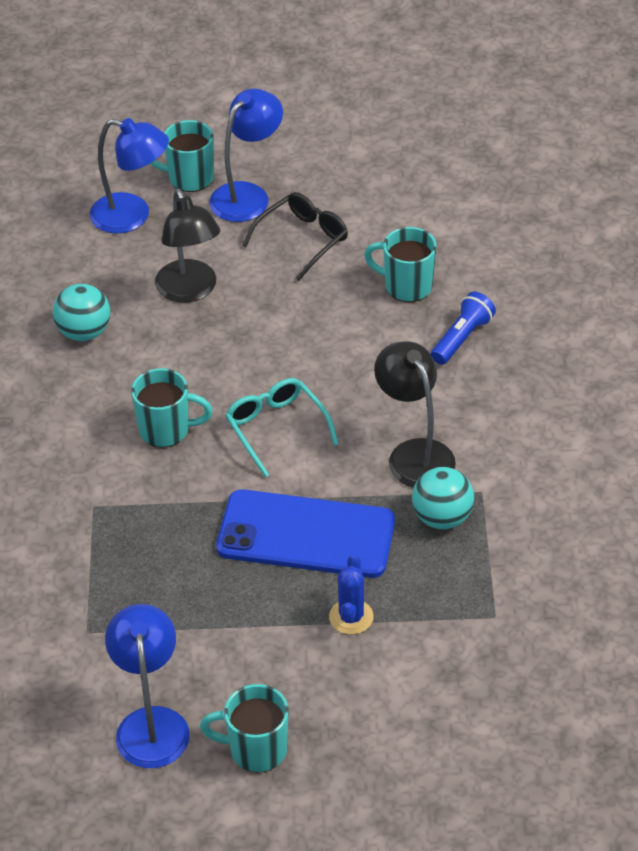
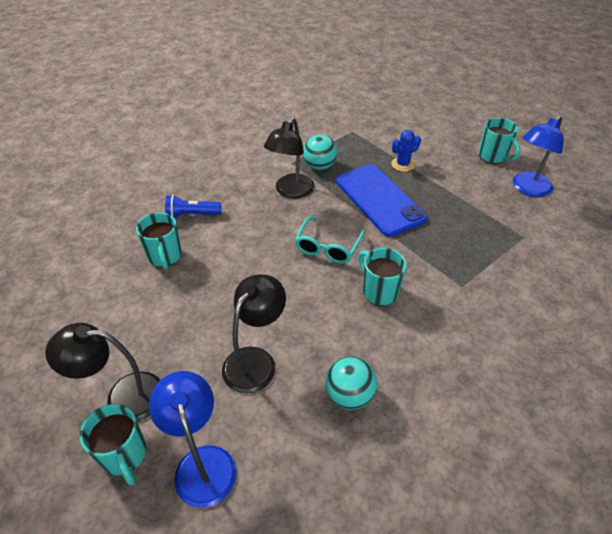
camera: 130 degrees left, 0 degrees up
blue lamp [209,89,283,222] -> black lamp [45,323,160,421]
black glasses [242,192,348,281] -> none

